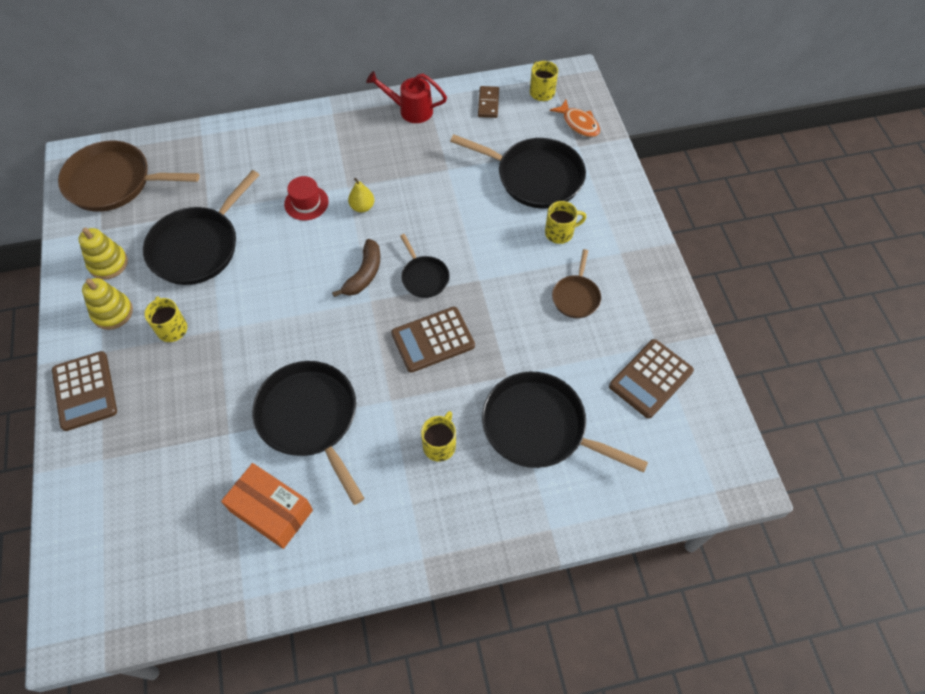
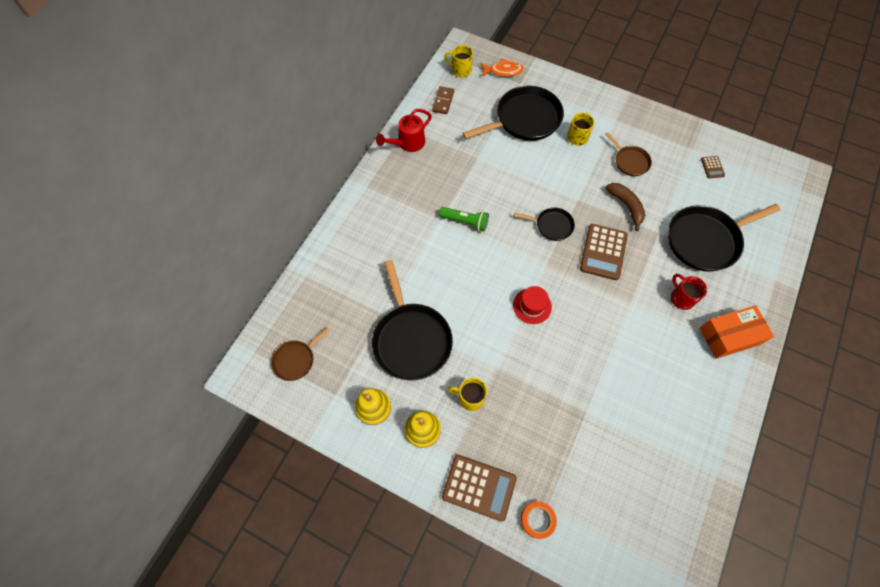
camera: 50 degrees left, 5 degrees up
brown pan [58,141,200,212] -> brown pan [271,327,329,381], size x0.52
orange box [221,463,313,549] -> orange box moved to [700,305,774,359]
black pan [252,361,364,505] -> none
red hat [284,176,329,221] -> red hat moved to [513,286,552,324]
brown banana [332,239,380,297] -> brown banana moved to [606,183,645,231]
yellow pear [348,178,374,213] -> green flashlight [439,207,489,232]
yellow mug [421,411,456,462] -> red mug [671,274,707,310]
brown domino [478,86,499,118] -> brown domino turned 60 degrees clockwise [432,86,454,114]
brown calculator [609,339,694,418] -> brown calculator [701,156,725,178], size x0.48
none -> orange tape [521,502,557,539]

